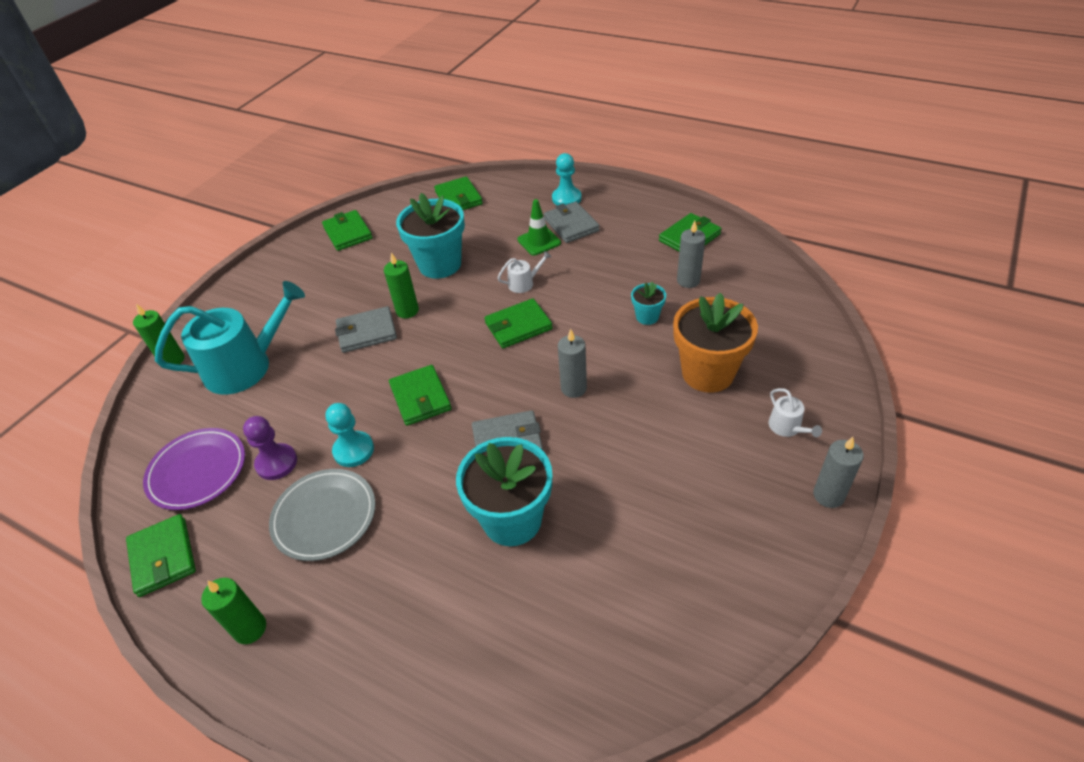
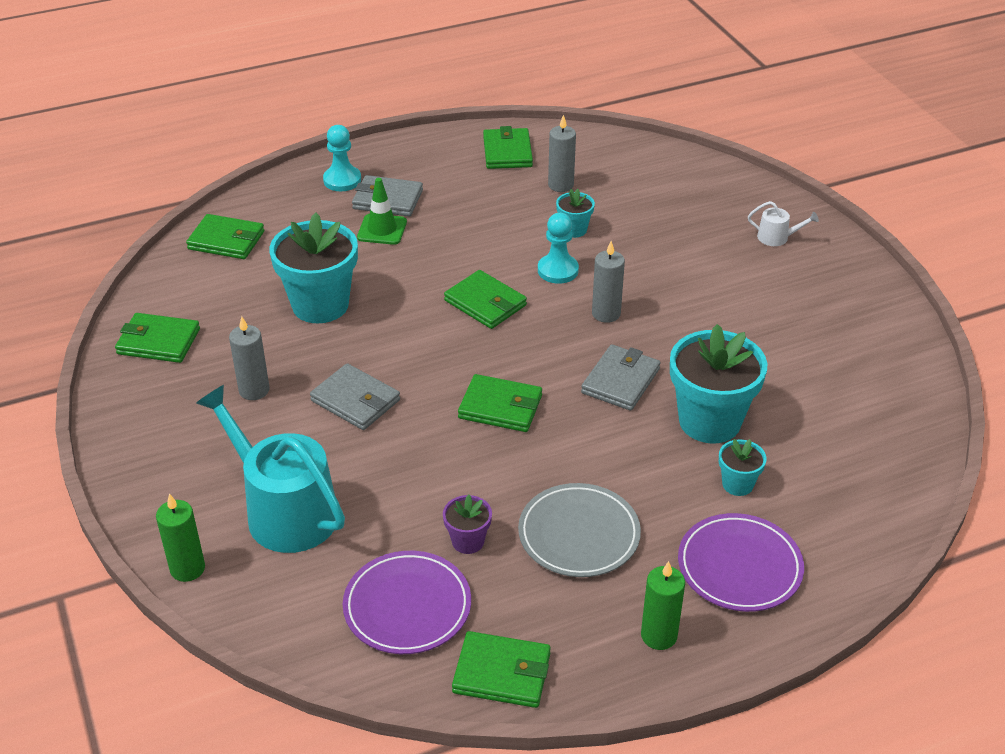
camera: 55 degrees left, 5 degrees down
turquoise watering can [155,281,305,395] -> turquoise watering can turned 60 degrees counterclockwise [196,385,345,553]
purple pawn [243,416,297,480] -> purple flower pot [443,495,492,554]
turquoise pawn [325,403,374,467] -> turquoise pawn moved to [538,213,579,284]
grey wallet [335,306,397,353] -> grey wallet turned 75 degrees counterclockwise [310,363,400,430]
green candle [384,253,419,318] -> none
green wallet [484,298,553,348] -> green wallet turned 60 degrees counterclockwise [444,270,527,329]
white watering can [498,251,551,293] -> none
orange flower pot [673,293,758,393] -> none
grey candle [813,437,864,508] -> grey candle moved to [229,316,270,400]
none -> purple plate [678,513,804,612]
none -> turquoise flower pot [719,439,767,496]

